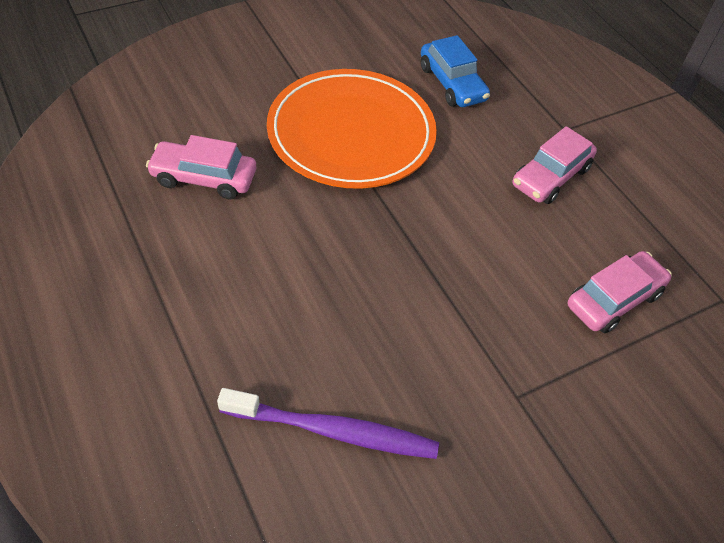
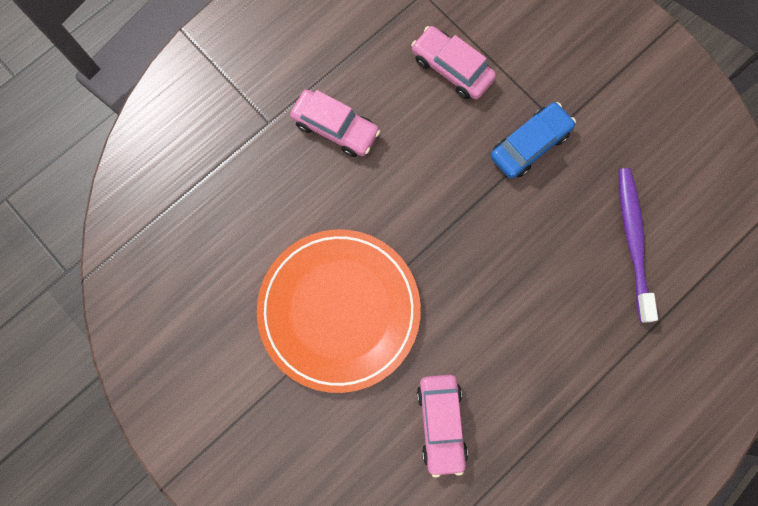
camera: 100 degrees left, 25 degrees up
blue car [421,35,490,107] -> blue car moved to [491,102,576,178]

